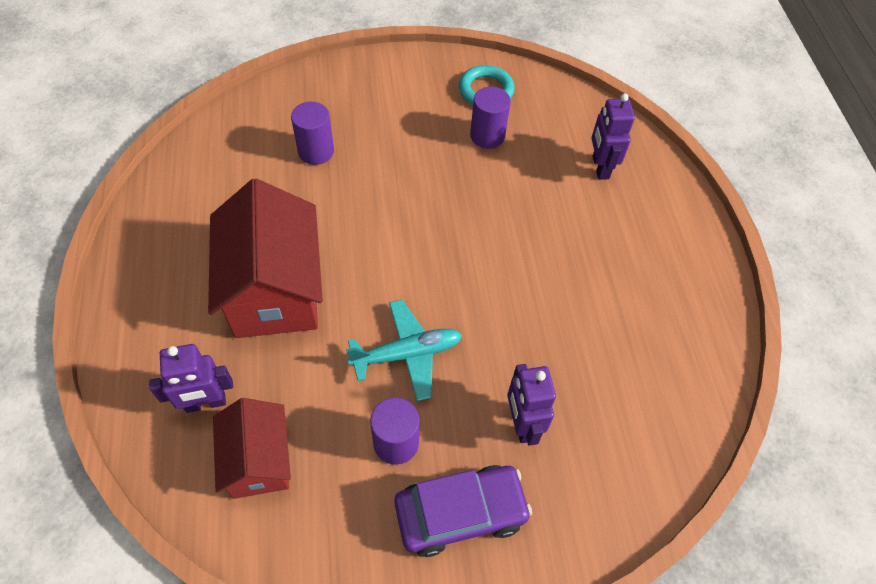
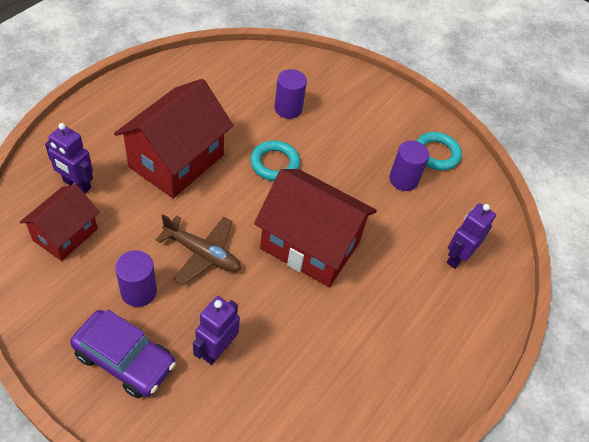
camera: 40 degrees right, 5 degrees down
turquoise plane [346,300,462,401] -> brown plane [156,215,241,285]
none -> turquoise ring [250,141,300,181]
none -> red house [254,169,377,287]

